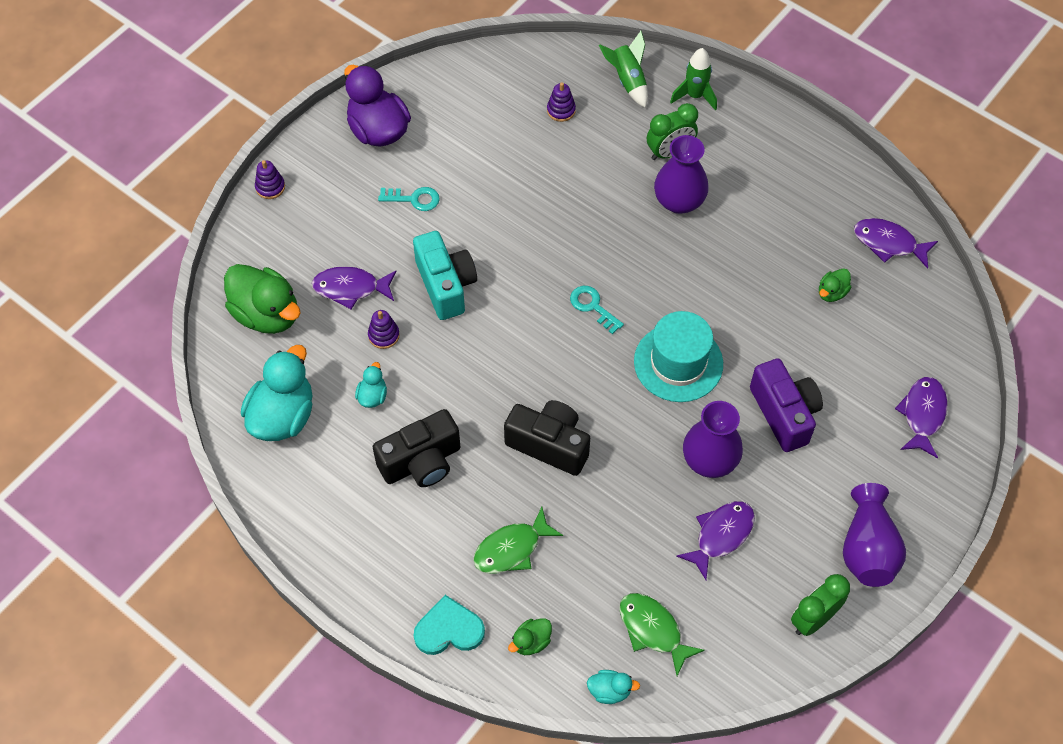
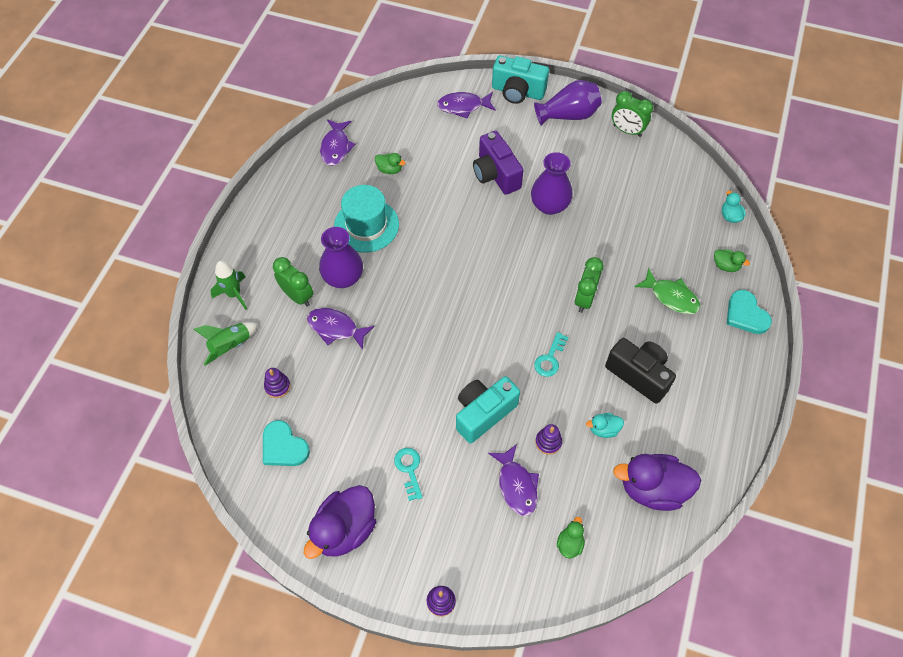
camera: 110 degrees left, 0 degrees up
green duck [224,264,301,334] -> green duck [557,517,585,558], size x0.47
turquoise duck [241,345,313,441] -> purple duck [613,454,701,511]
black camera [504,400,590,476] -> green clock [574,257,604,313]
turquoise key [570,286,624,334] -> turquoise key moved to [534,332,568,377]
green fish [619,593,705,676] -> none
turquoise hat [634,311,723,402] -> turquoise hat moved to [334,185,399,253]
purple fish [676,501,755,580] -> purple fish moved to [307,308,375,350]
purple camera [750,358,823,452] -> purple camera turned 75 degrees counterclockwise [473,131,523,195]
none -> turquoise heart [263,420,310,466]
none -> turquoise camera [492,56,549,104]

